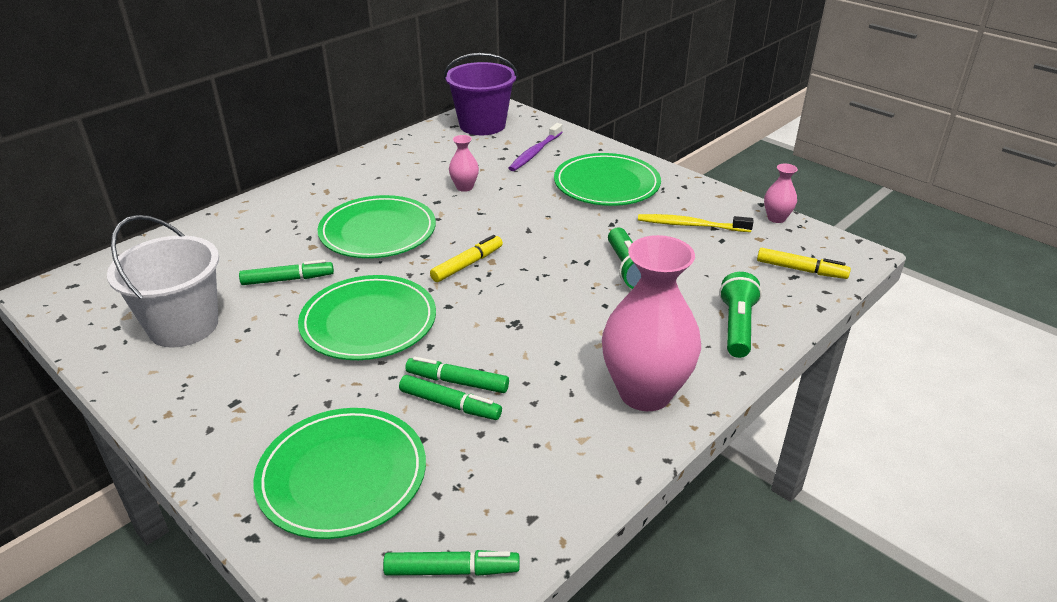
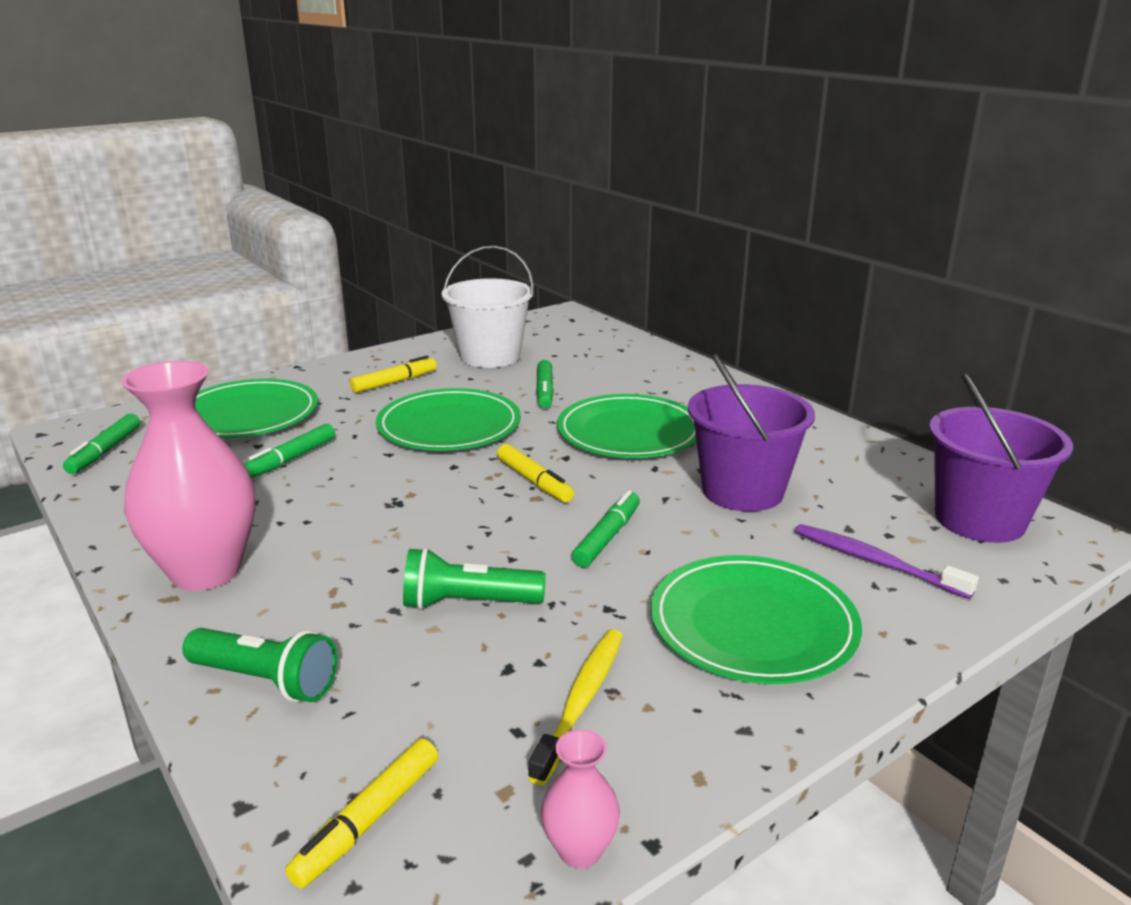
camera: 100 degrees right, 10 degrees down
green marker [405,357,509,393] -> green marker moved to [572,490,640,567]
pink vase [449,135,479,192] -> purple bucket [688,354,815,512]
none -> yellow marker [350,355,437,393]

